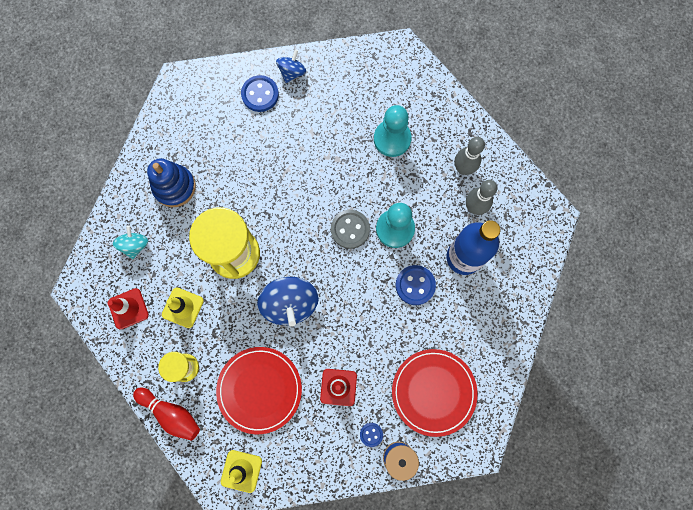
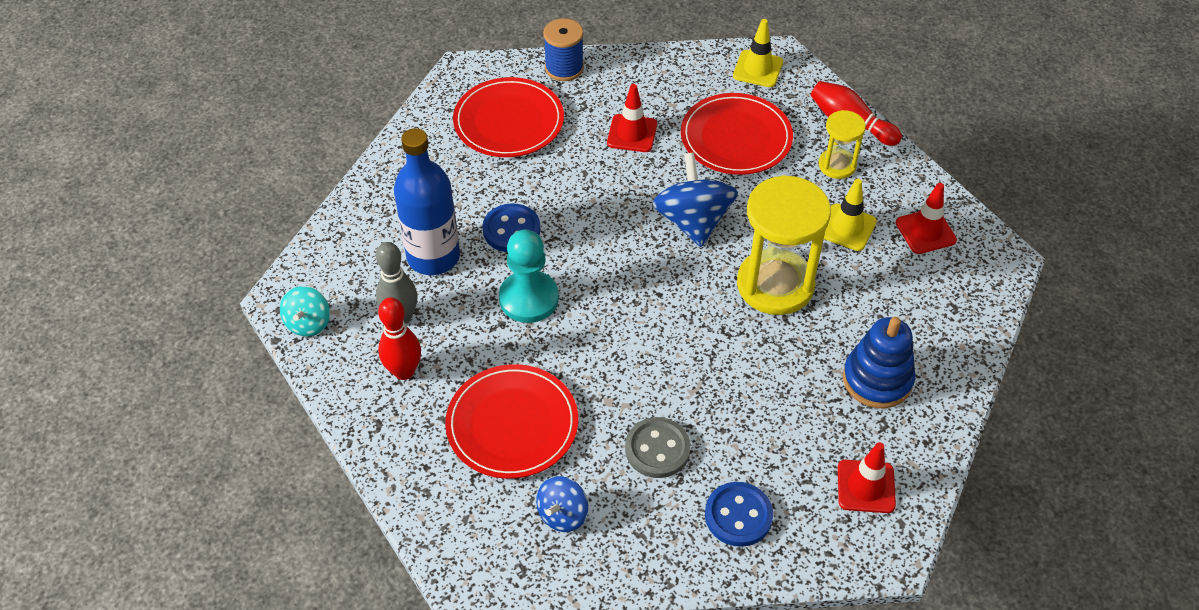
camera: 175 degrees left, 25 degrees down
turquoise spinning top [113,225,148,259] -> turquoise spinning top moved to [280,286,330,337]
blue spinning top [276,49,306,83] -> blue spinning top moved to [536,476,588,532]
grey button [331,210,370,249] -> grey button moved to [625,417,691,478]
blue button [360,423,383,447] -> none
turquoise pawn [374,105,412,157] -> red plate [445,364,578,479]
grey bowling pin [454,137,485,175] -> red bowling pin [378,297,421,380]
none -> red traffic cone [838,442,896,513]

